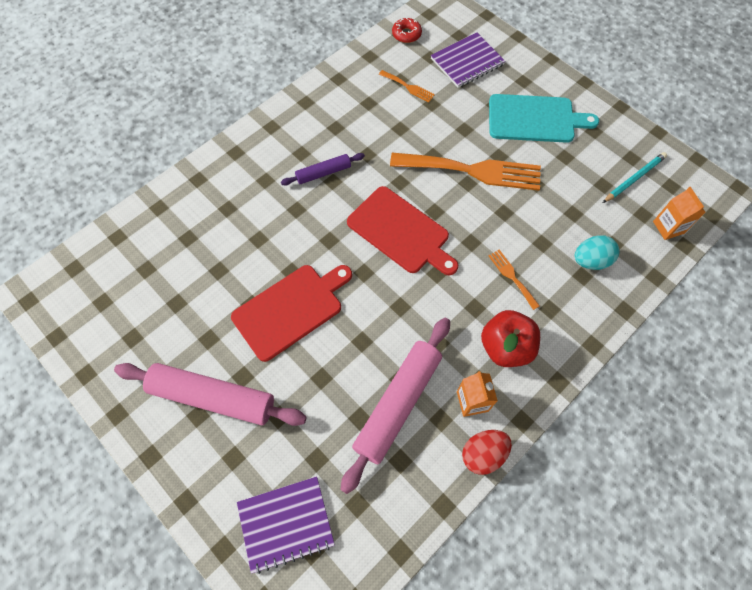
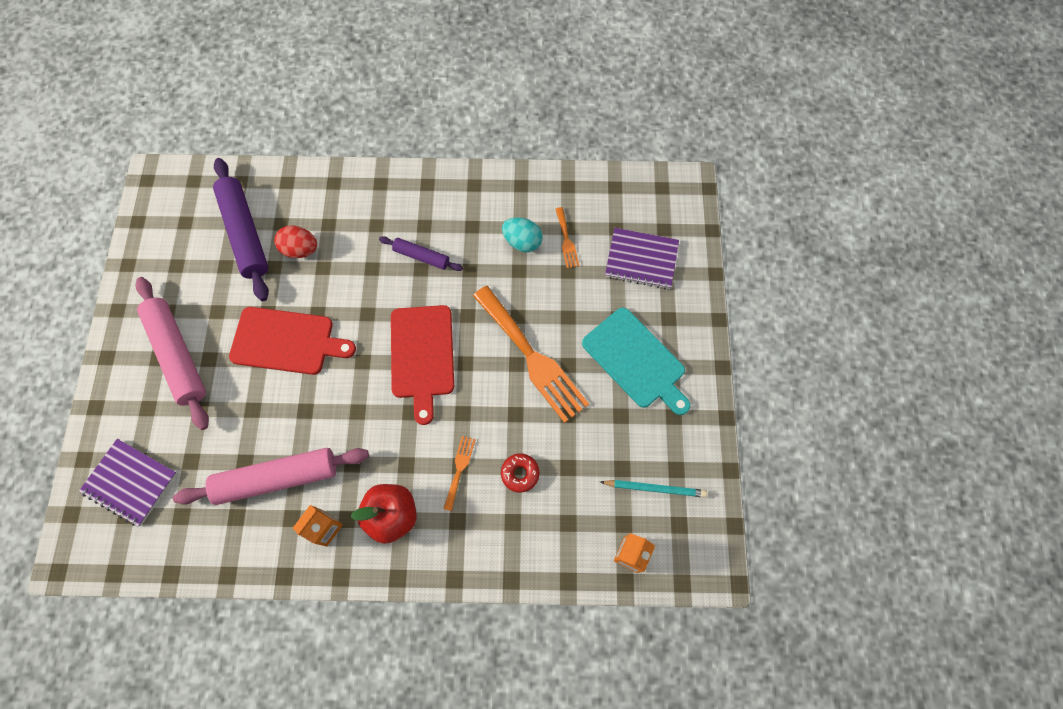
camera: 45 degrees right, 5 degrees up
red donut [392,18,422,43] -> red donut moved to [501,453,540,493]
red egg [462,430,512,475] -> red egg moved to [274,225,317,258]
turquoise egg [575,235,620,270] -> turquoise egg moved to [502,217,543,252]
none -> purple rolling pin [213,158,269,301]

